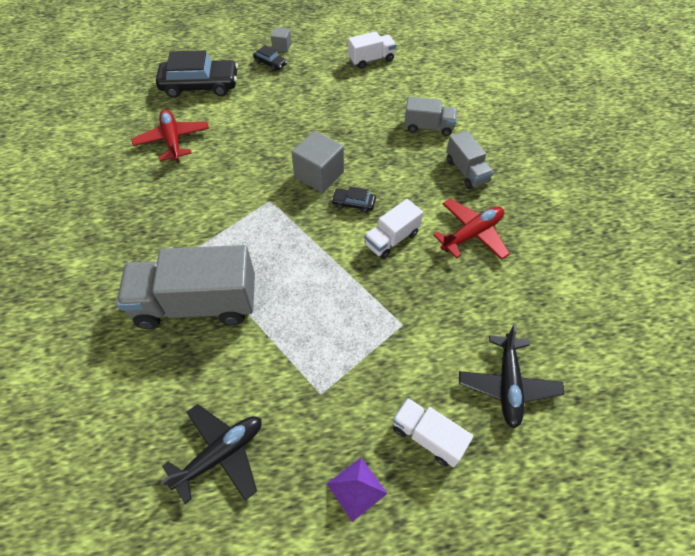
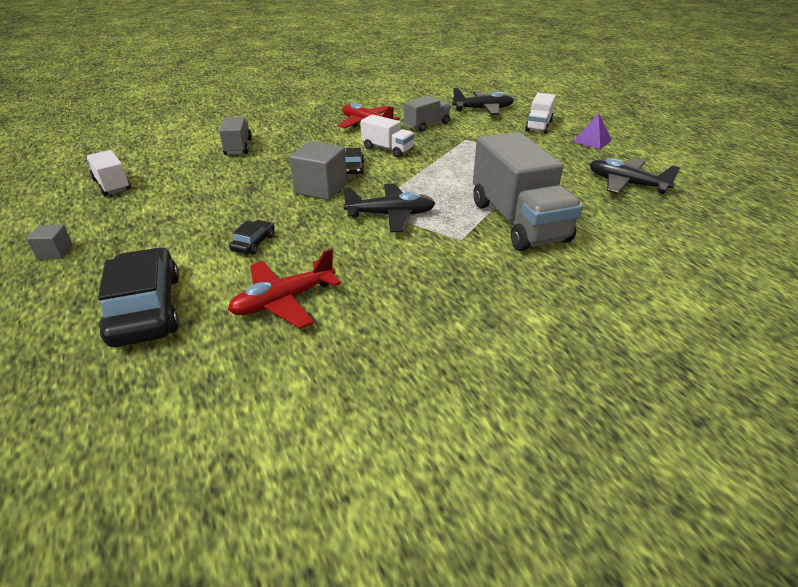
camera: 105 degrees left, 20 degrees down
black car [253,45,287,71] -> black car moved to [229,220,275,254]
grey truck [446,131,494,189] -> grey truck moved to [404,96,451,132]
none -> black plane [342,184,436,232]

